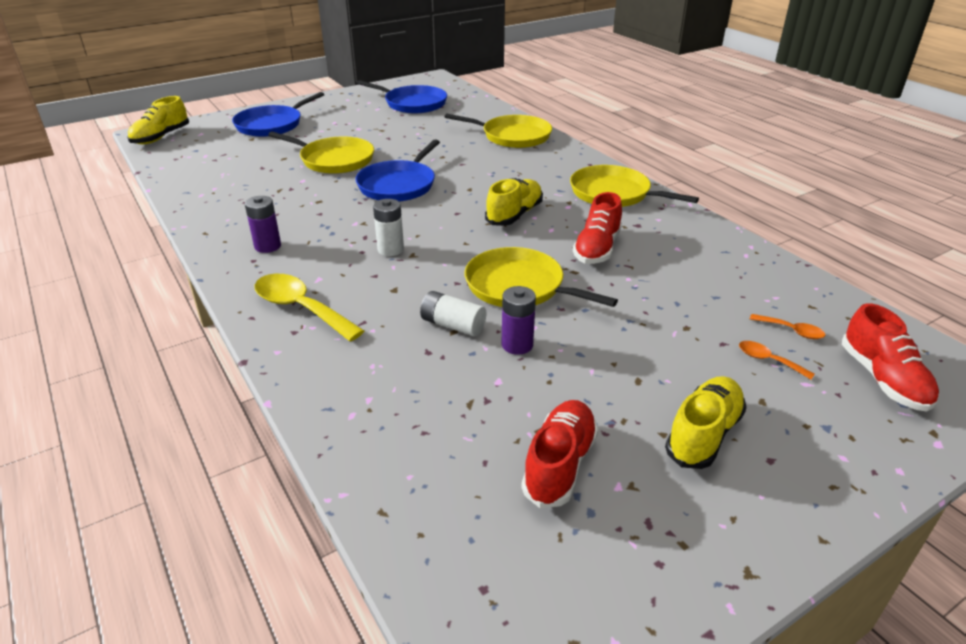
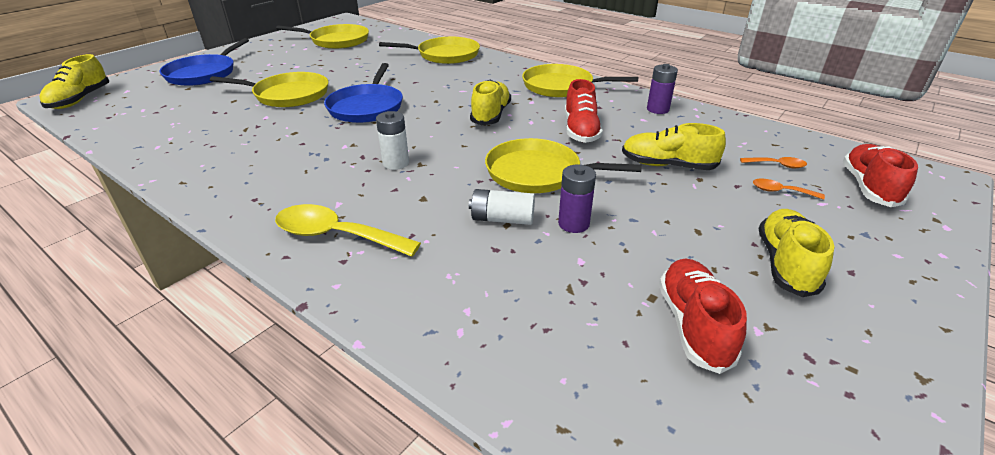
camera: 20 degrees left, 0 degrees up
purple battery [245,196,281,253] -> purple battery moved to [647,64,678,114]
blue pan [357,80,447,113] -> yellow pan [276,24,369,49]
red shoe [842,303,939,412] -> red shoe turned 135 degrees counterclockwise [843,144,918,207]
none -> yellow shoe [622,123,726,170]

